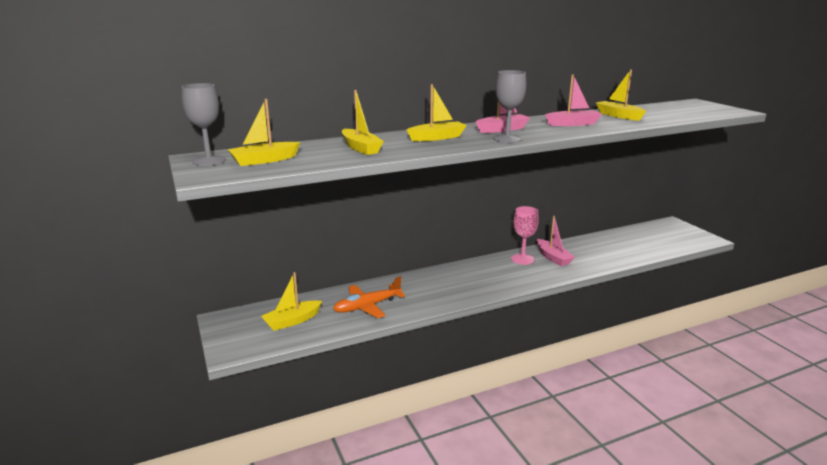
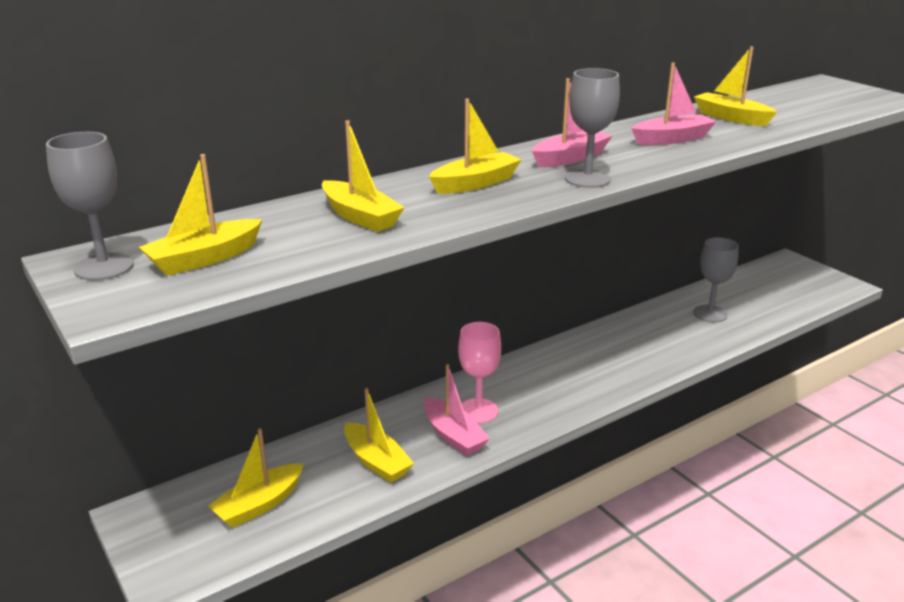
camera: 10 degrees left, 5 degrees up
orange plane [333,276,405,318] -> yellow boat [344,388,414,483]
pink goblet [511,206,539,265] -> pink goblet moved to [458,322,501,423]
pink boat [537,216,575,266] -> pink boat moved to [424,364,490,456]
none -> grey goblet [693,237,739,322]

